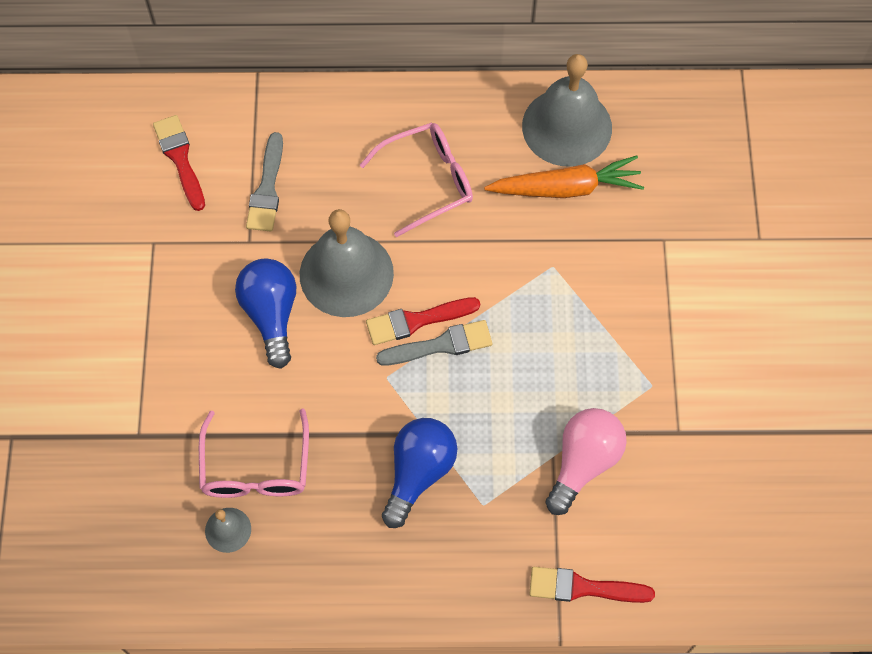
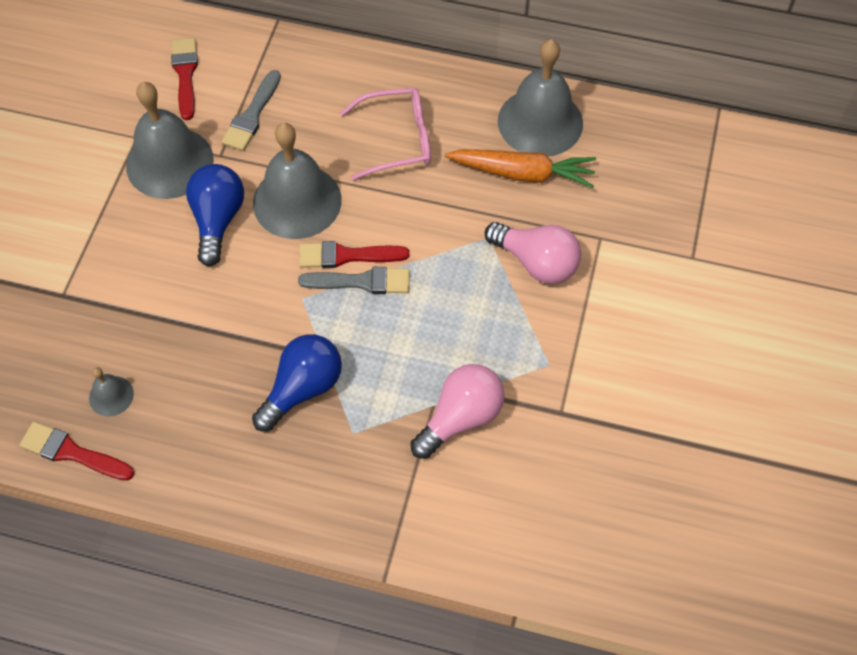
camera: 15 degrees right, 5 degrees down
pink glasses [199,408,309,498] -> none
red brush [530,567,655,603] -> red brush moved to [19,422,135,481]
none -> grey bell [126,82,214,199]
none -> pink light bulb [485,222,581,284]

